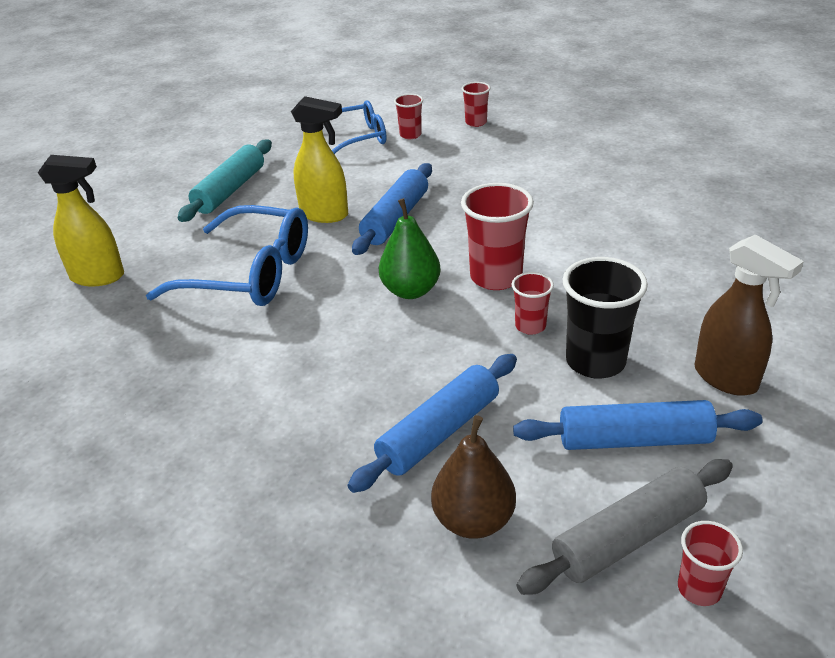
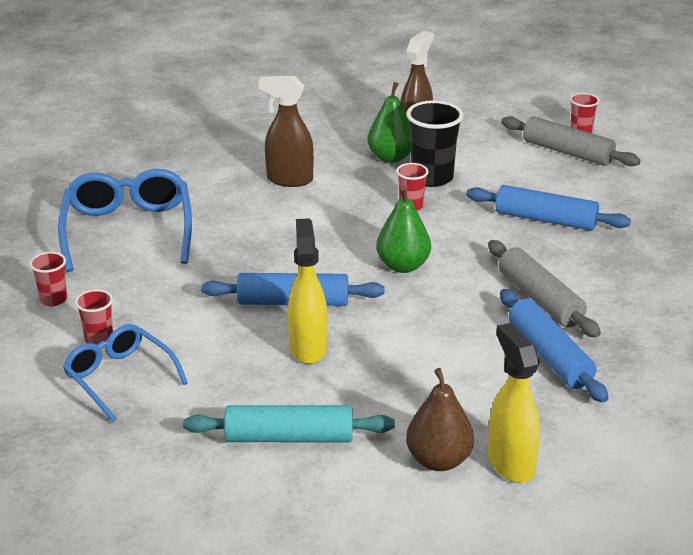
camera: 115 degrees left, 5 degrees down
blue glasses [146,205,308,306] -> blue glasses moved to [58,169,192,272]
brown pear [431,415,516,539] -> brown pear moved to [406,368,474,471]
red cup [461,183,534,290] -> none
blue rolling pin [513,400,763,450] -> blue rolling pin moved to [500,289,609,403]
none -> brown spray bottle [258,76,314,187]
none -> green pear [367,82,411,163]
none -> grey rolling pin [488,240,601,338]

